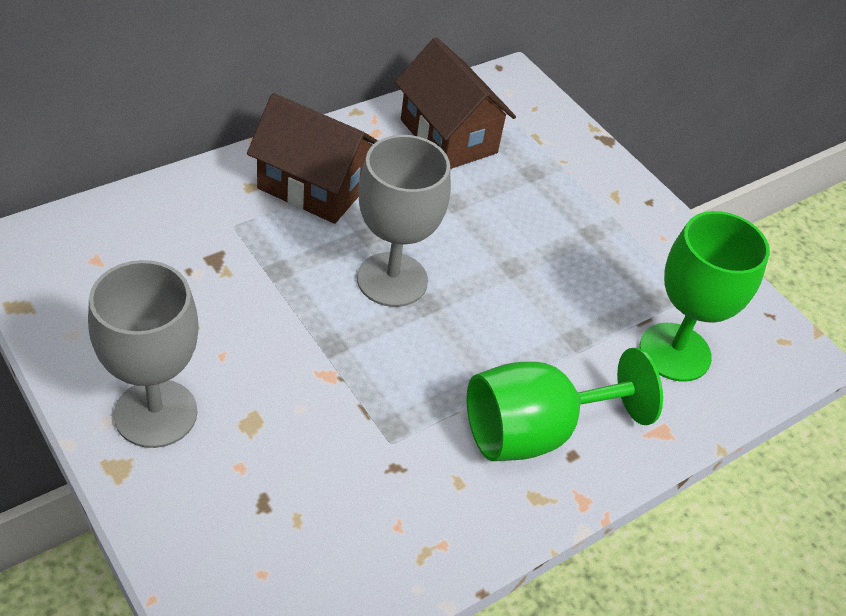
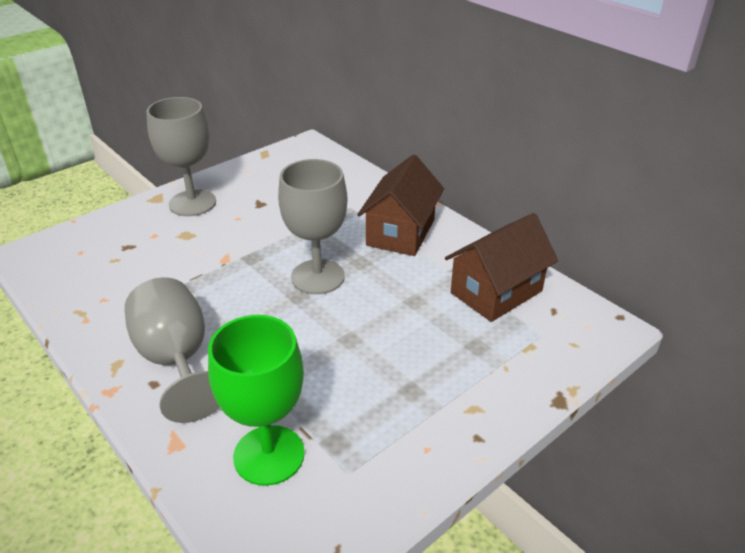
camera: 90 degrees right, 10 degrees down
green goblet [467,348,663,461] -> grey goblet [125,277,220,423]

